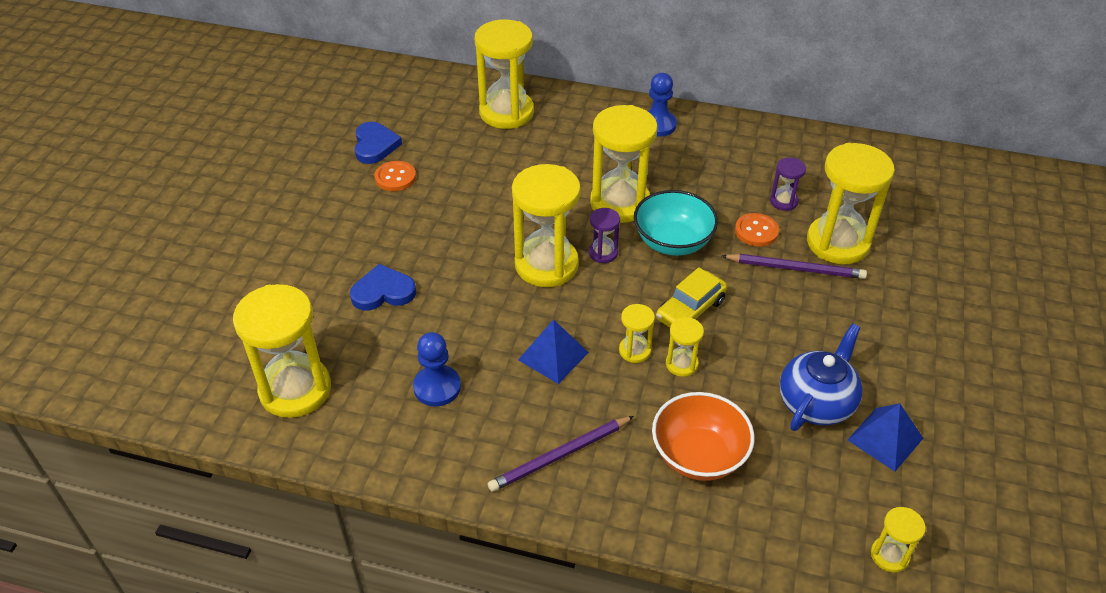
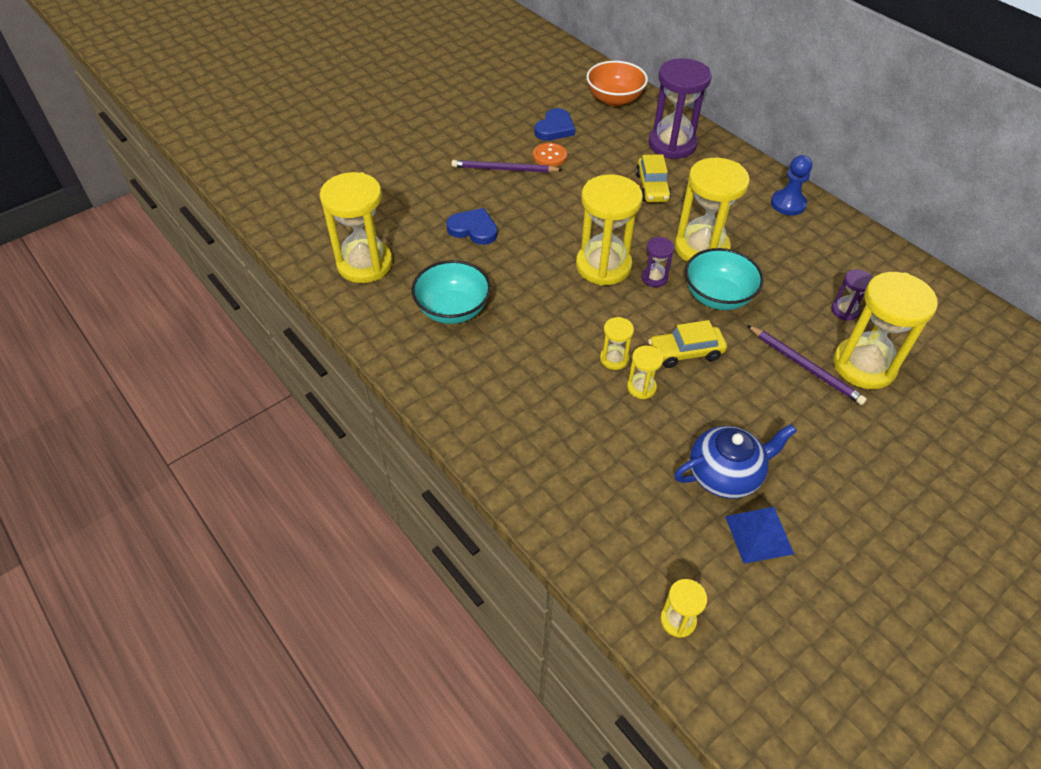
camera: 35 degrees right, 5 degrees up
blue pawn [413,332,461,407] -> turquoise bowl [412,260,491,324]
yellow hourglass [475,19,534,129] -> purple hourglass [649,58,712,159]
purple pencil [488,416,634,492] -> purple pencil moved to [451,160,563,173]
blue pyramid [518,319,589,384] -> none
orange bowl [652,392,754,481] -> orange bowl moved to [586,61,648,106]
orange button [735,213,779,247] -> none
none -> yellow car [635,154,671,202]

